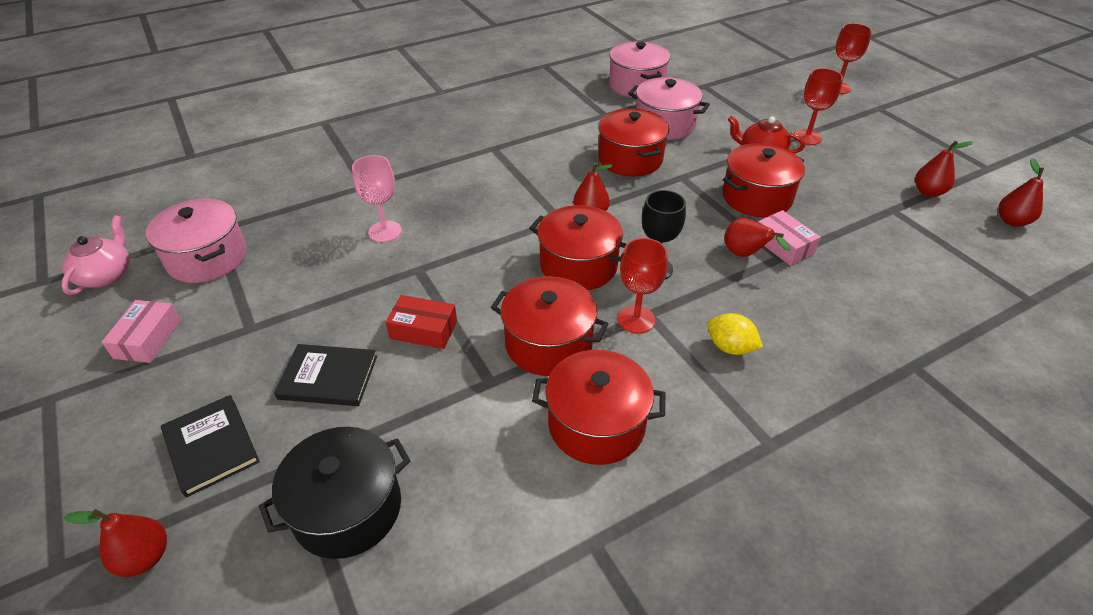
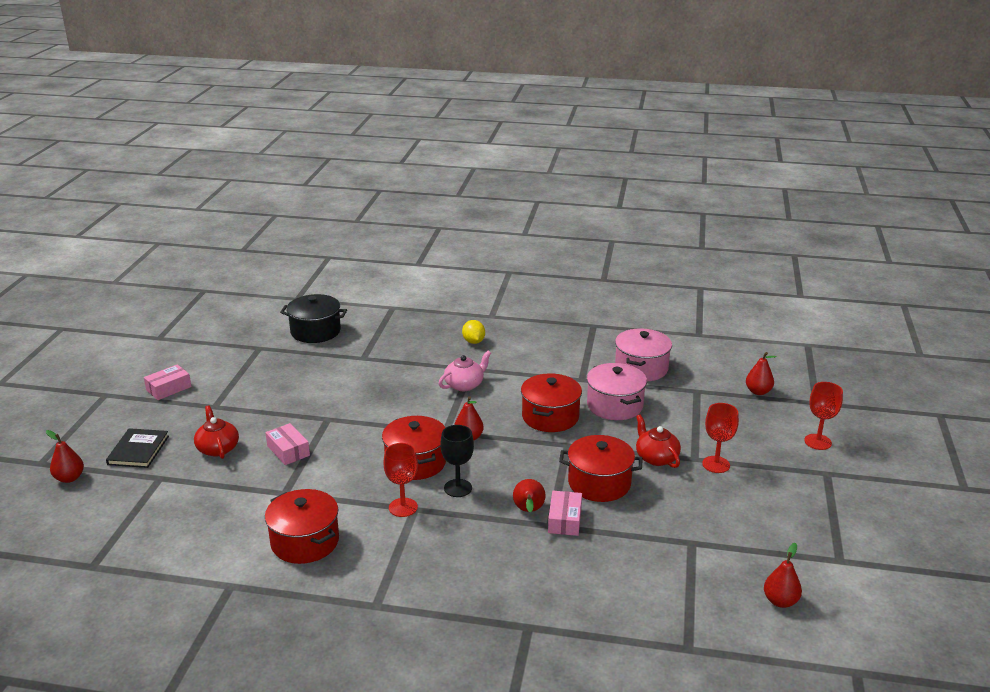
camera: 40 degrees right, 15 degrees down
pink teapot [61,215,130,295] -> pink teapot moved to [439,351,491,391]
pink pot [146,199,247,283] -> none
black pot [259,427,410,559] -> black pot moved to [280,294,347,343]
black book [274,344,377,406] -> red teapot [194,405,239,459]
pink goblet [352,155,402,242] -> none
red box [386,295,457,349] -> pink box [265,423,310,465]
red pot [491,276,608,376] -> none
yellow lemon [708,313,763,355] -> yellow lemon moved to [462,320,485,344]
red pear [915,141,974,197] -> red pear moved to [746,352,777,395]

